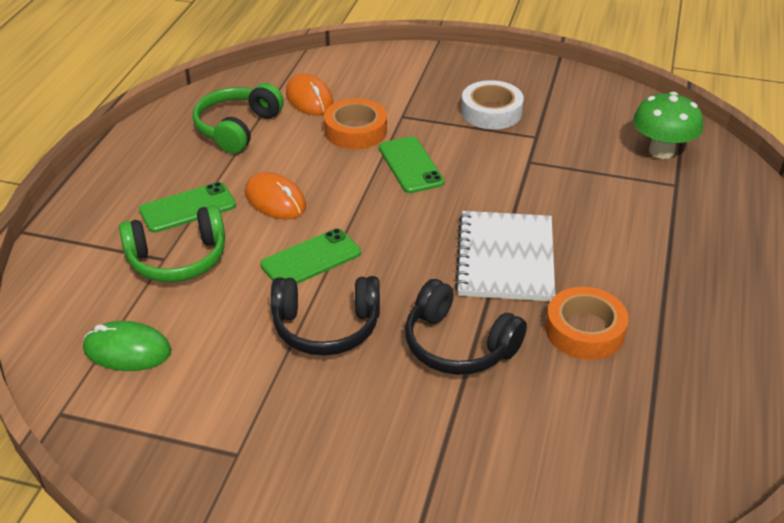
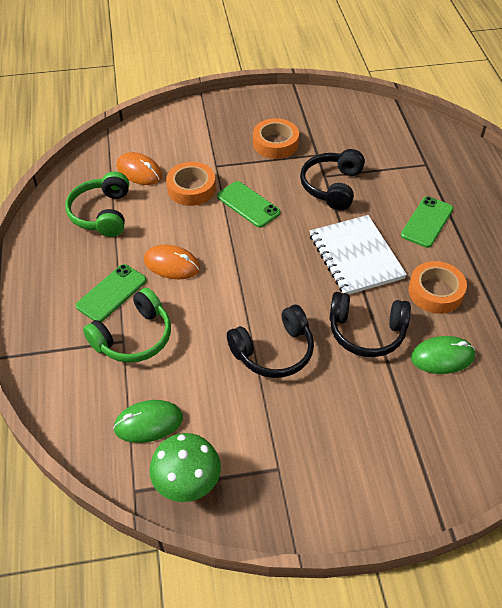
camera: 25 degrees left, 10 degrees up
green phone [260,228,361,284] -> green phone moved to [401,196,453,248]
white tape [461,80,524,129] -> orange tape [253,118,299,159]
green mushroom [633,92,703,159] -> green mushroom moved to [150,433,221,502]
none -> black headphones [300,149,365,211]
none -> green mouse [411,336,475,374]

